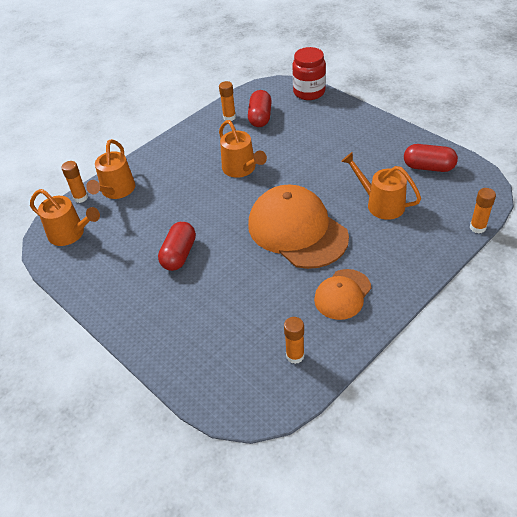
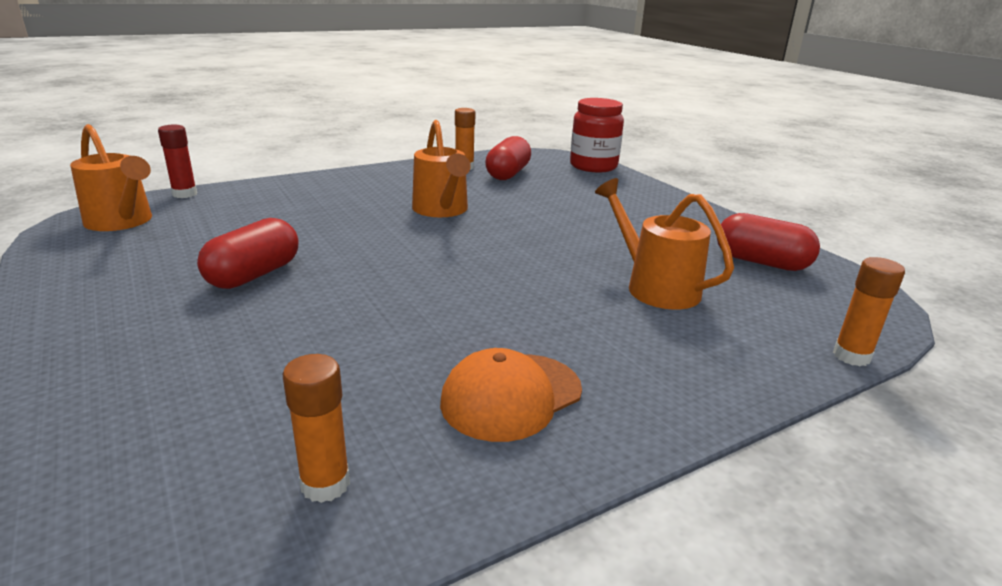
camera: 10 degrees right, 20 degrees down
orange glue stick [62,161,88,203] -> red glue stick [158,125,197,198]
orange watering can [86,139,135,199] -> none
orange cap [248,185,349,269] -> none

